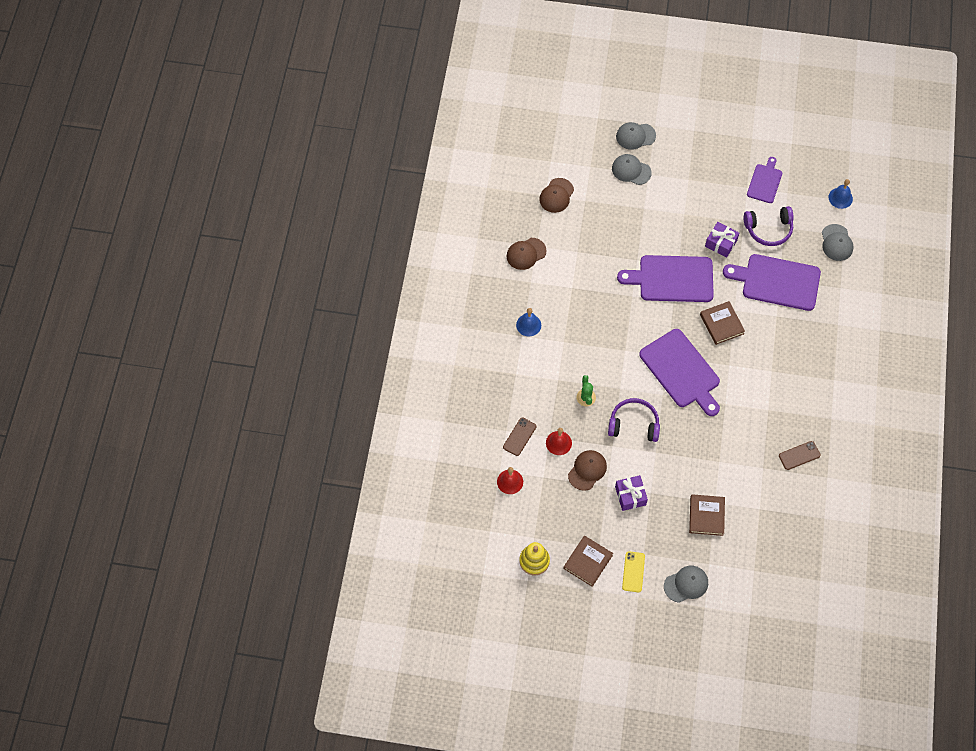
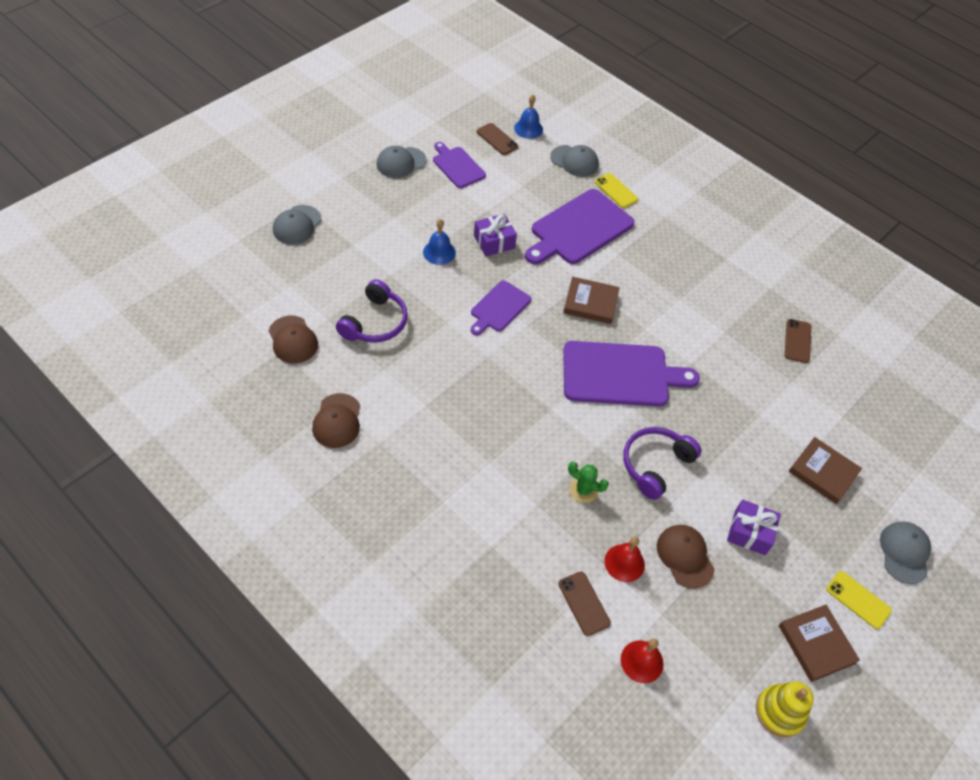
camera: 60 degrees left, 10 degrees down
blue bell [516,308,541,337] -> blue bell moved to [423,219,456,265]
grey cap [612,154,652,185] -> grey cap moved to [377,146,427,178]
purple cutting board [617,255,714,302] -> purple cutting board [471,281,531,335], size x0.57
purple headphones [744,206,794,246] -> purple headphones moved to [336,279,408,343]
none -> brown phone [477,123,518,155]
none -> yellow phone [595,173,638,208]

